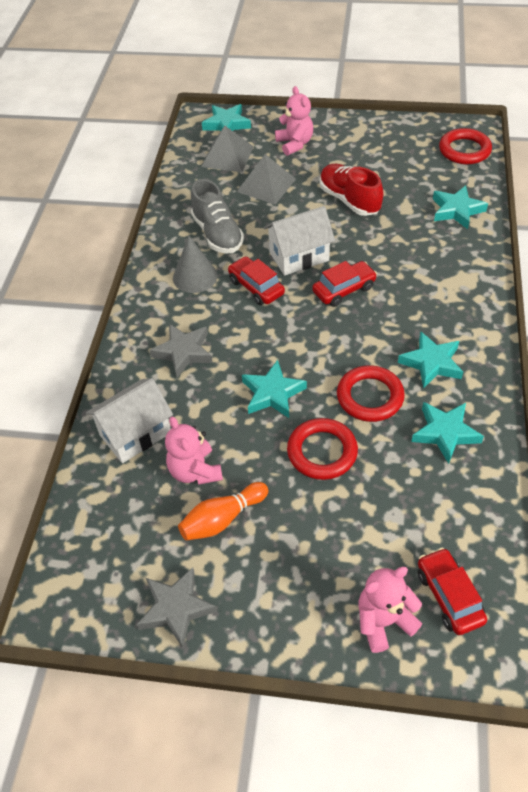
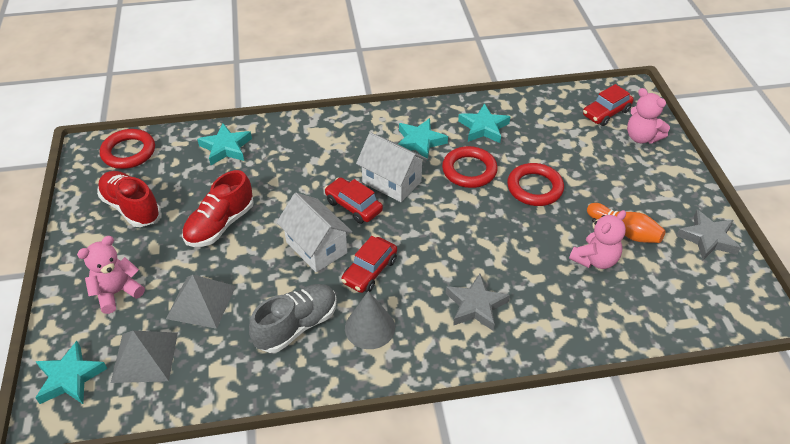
camera: 110 degrees left, 5 degrees down
white house [86,378,173,463] -> white house moved to [356,132,427,202]
turquoise star [242,360,307,418] -> none
none -> red shoe [97,171,161,227]

